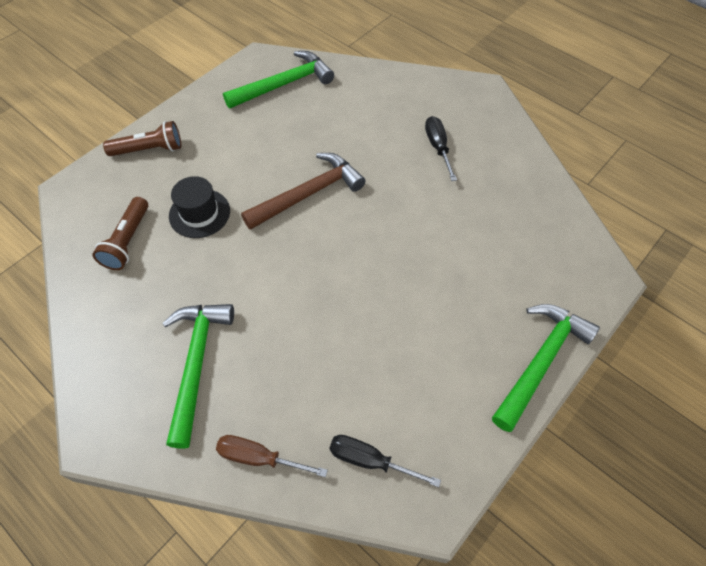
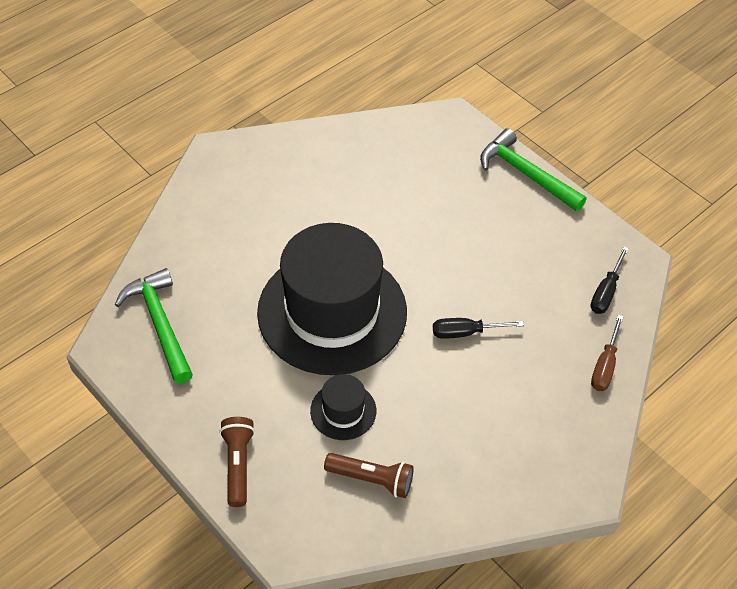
camera: 85 degrees left, 5 degrees down
green hammer [162,304,234,449] -> none
brown hammer [241,153,365,230] -> black hat [257,223,407,375]
black screwdriver [425,116,457,181] -> black screwdriver moved to [433,318,524,339]

